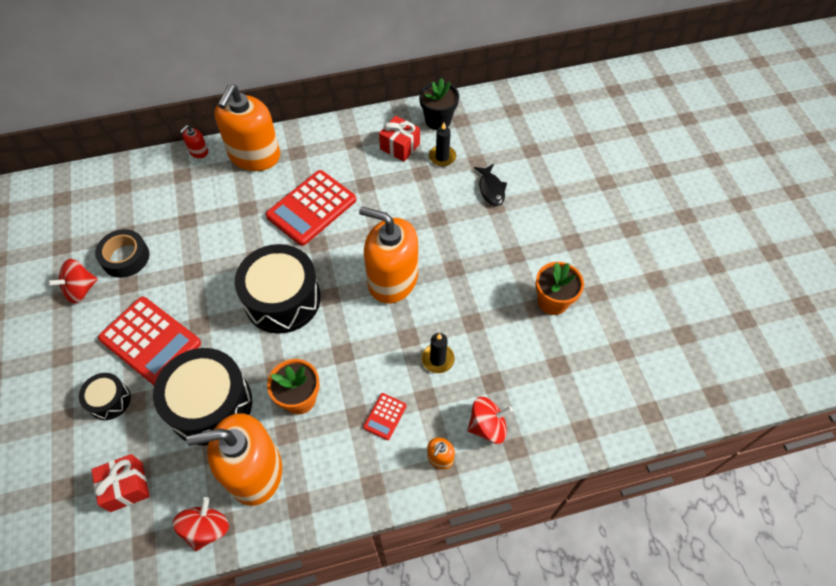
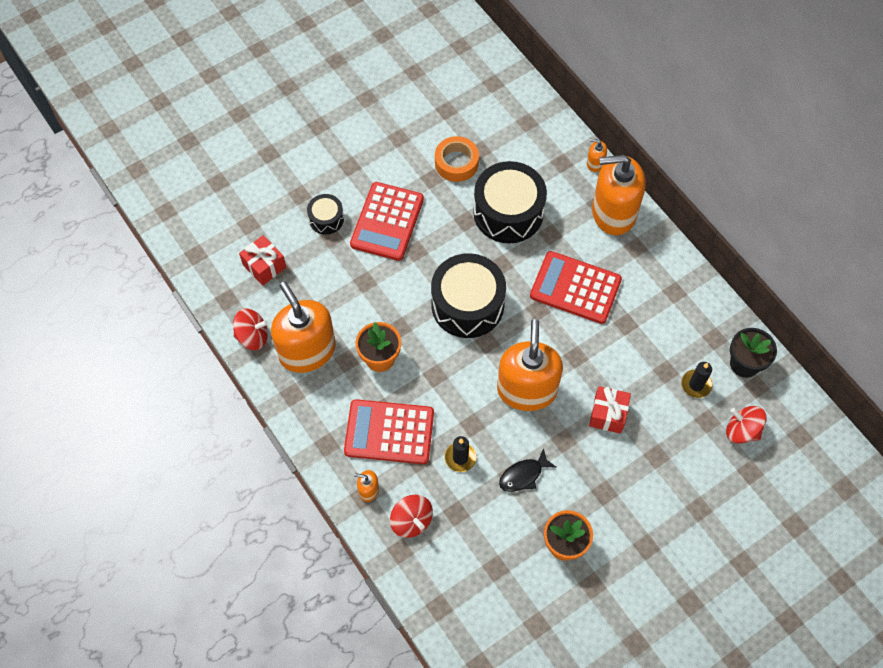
camera: 70 degrees right, 5 degrees up
red spinning top [47,259,98,304] -> red spinning top moved to [726,406,767,444]
black tape [95,229,149,278] -> orange tape [435,136,479,182]
black drum [153,348,252,446] -> black drum moved to [473,161,547,243]
red soap dispenser [180,125,208,158] -> orange soap dispenser [587,139,607,172]
red calculator [363,393,407,440] -> red calculator [344,399,434,464], size x2.22
red gift [379,116,420,162] -> red gift moved to [589,386,631,434]
black fish [474,164,507,206] -> black fish moved to [499,448,557,492]

